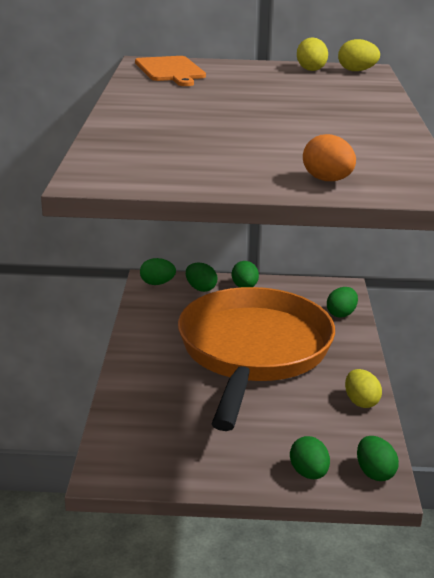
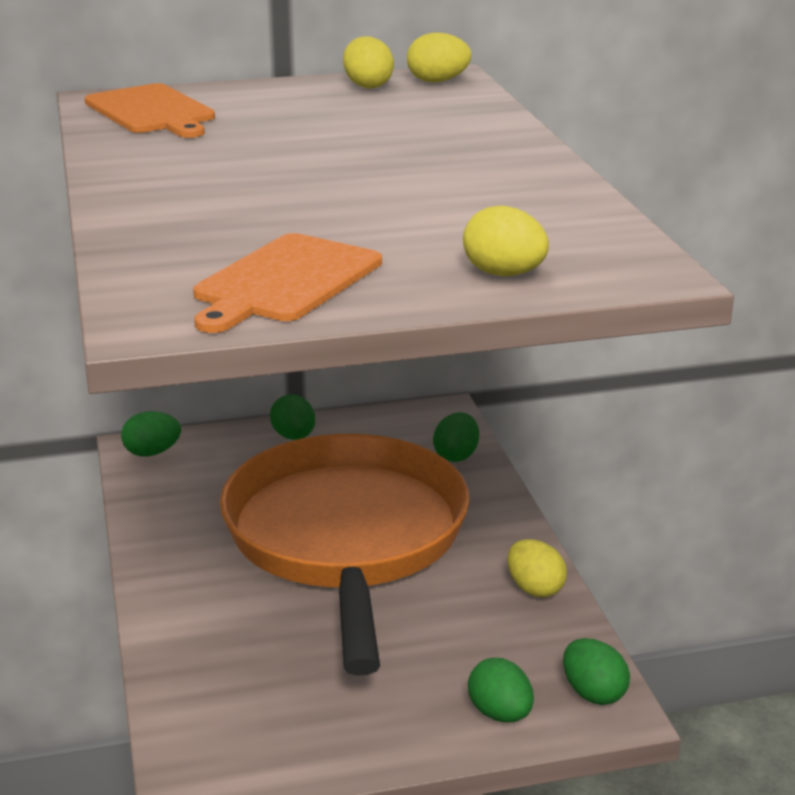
camera: 15 degrees left, 0 degrees up
green egg [186,262,217,292] -> none
orange egg [303,134,356,181] -> yellow egg [463,205,549,276]
none -> orange cutting board [193,233,382,333]

